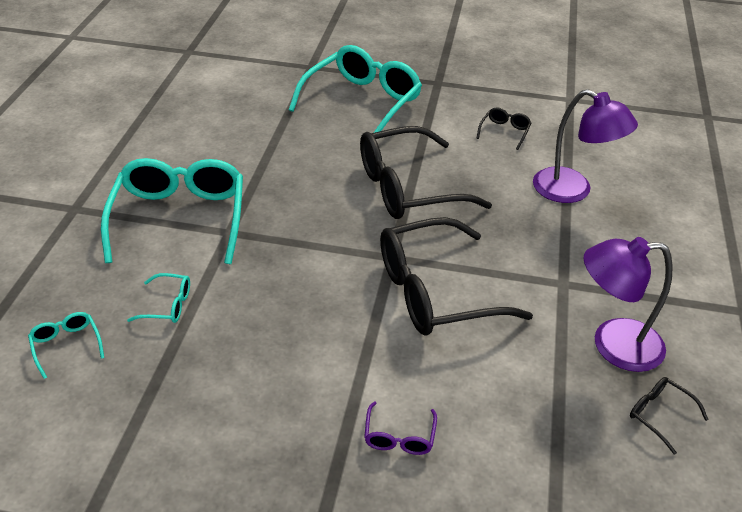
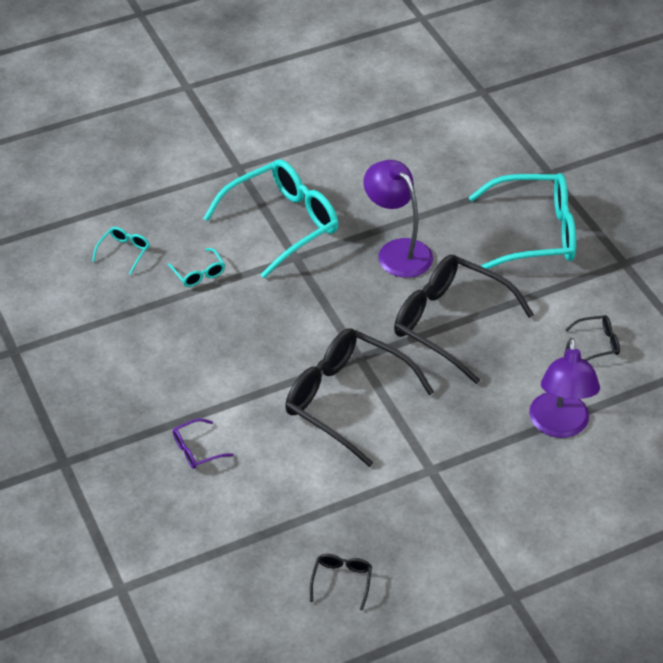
camera: 55 degrees right, 5 degrees up
purple lamp [583,237,673,372] -> purple lamp moved to [363,160,433,278]

